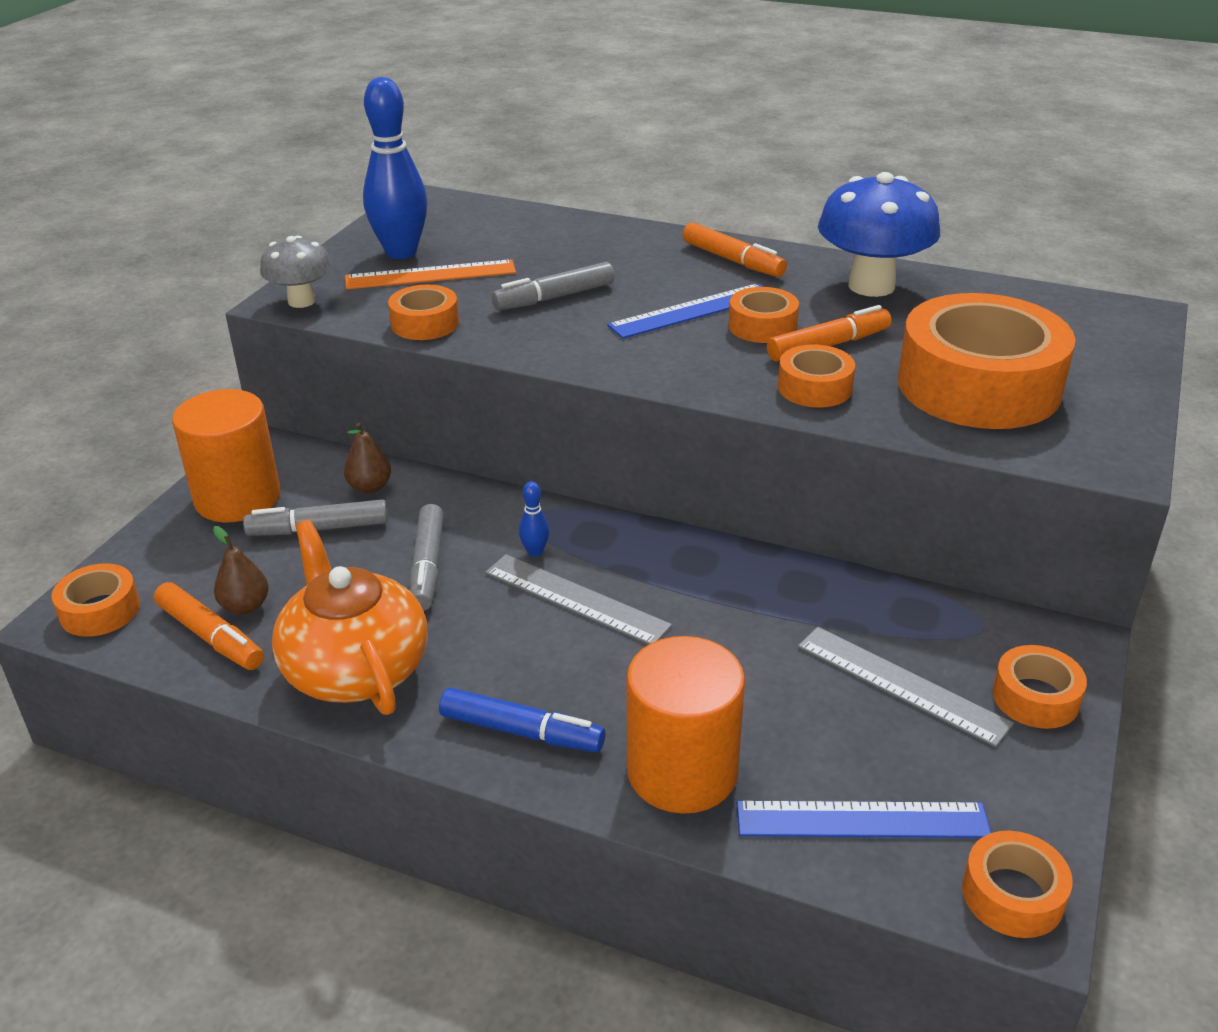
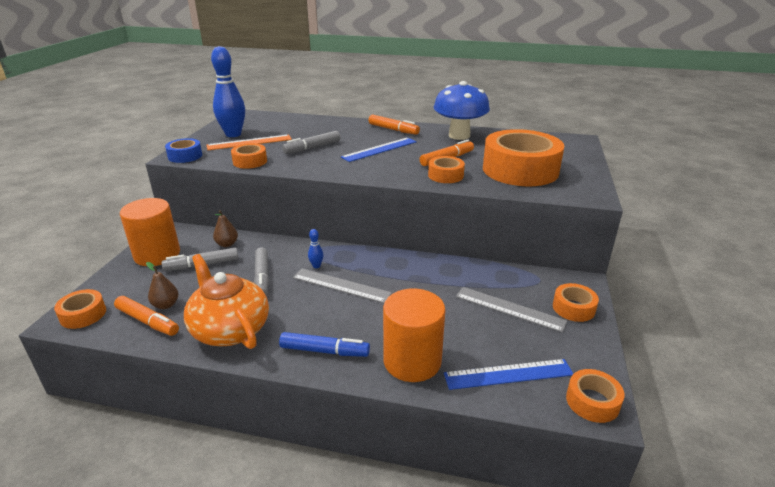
camera: 10 degrees left, 5 degrees down
grey mushroom [260,236,332,308] -> blue tape [165,138,202,163]
orange tape [729,287,799,343] -> none

